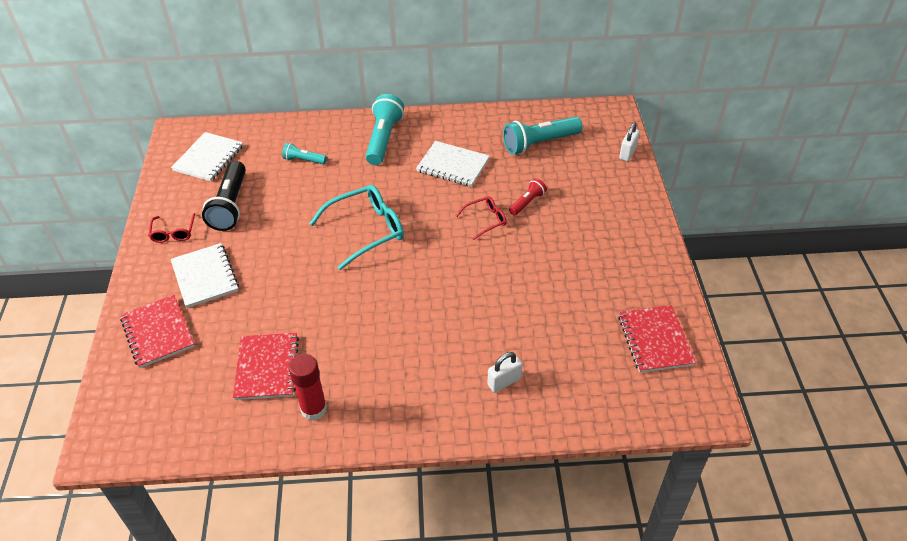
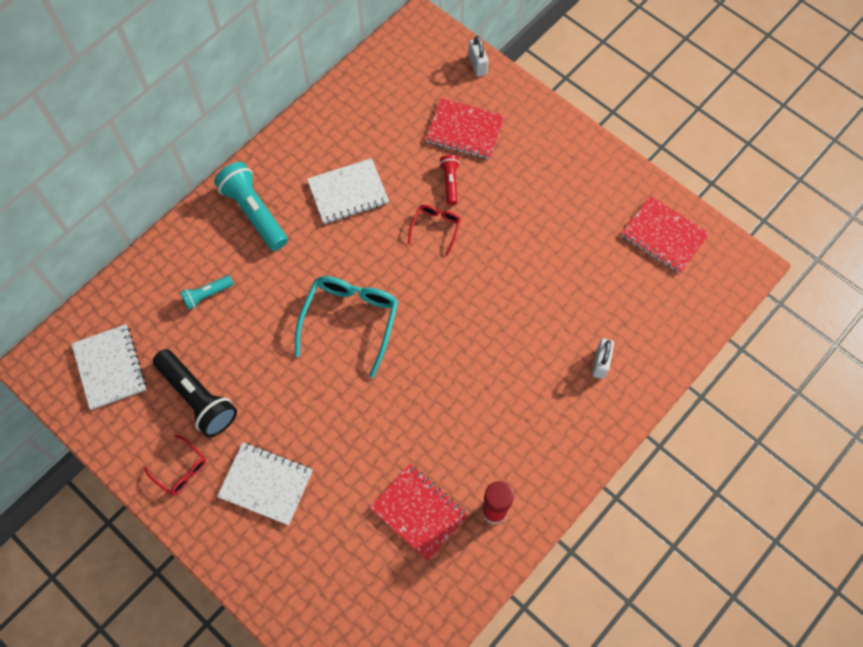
camera: 45 degrees left, 20 degrees up
red notebook [120,295,195,368] -> red notebook moved to [425,98,505,159]
turquoise flashlight [503,117,583,155] -> none

